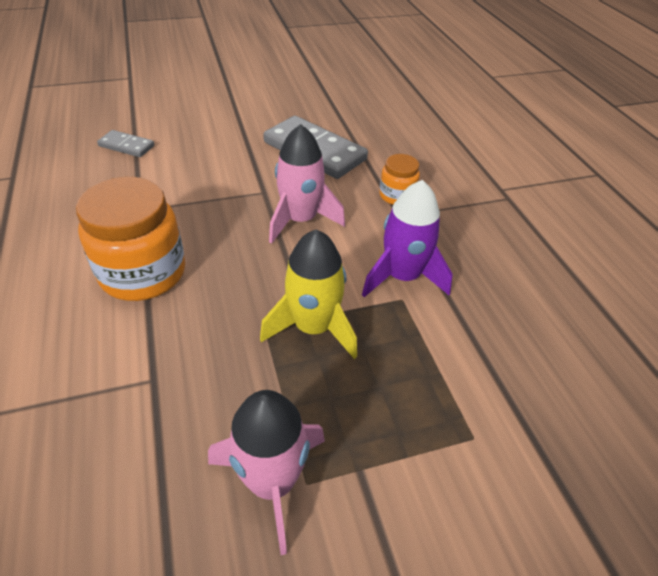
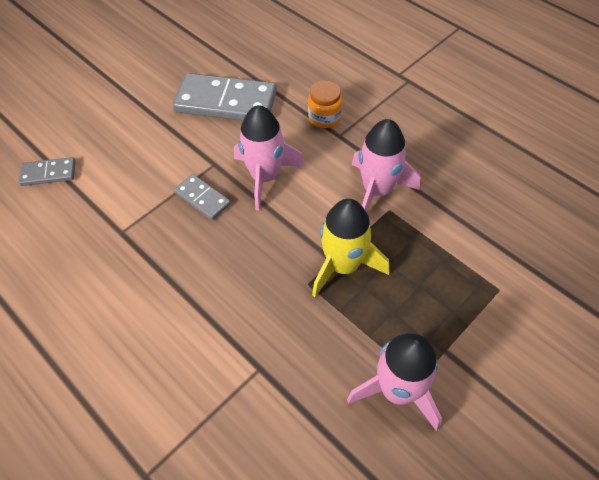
camera: 25 degrees left, 10 degrees up
orange jar [76,177,185,301] -> none
purple rocket [362,180,453,297] -> pink rocket [352,119,420,212]
none -> grey domino [174,174,231,220]

